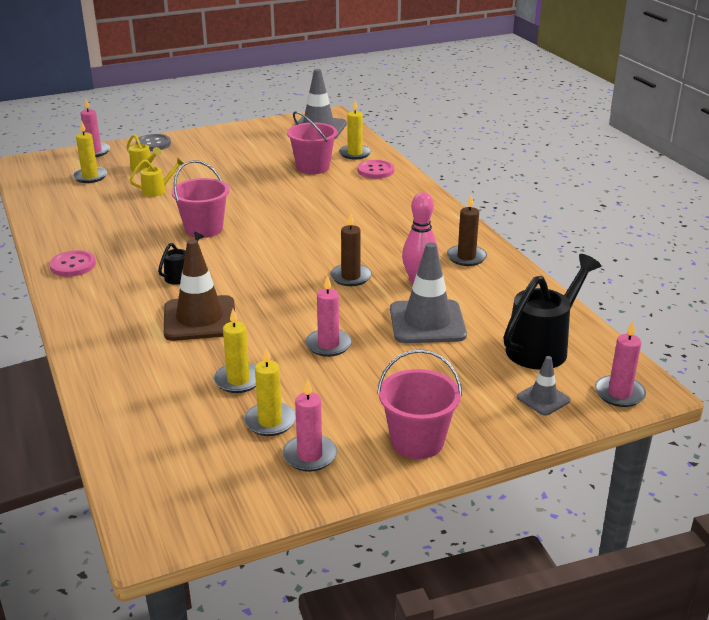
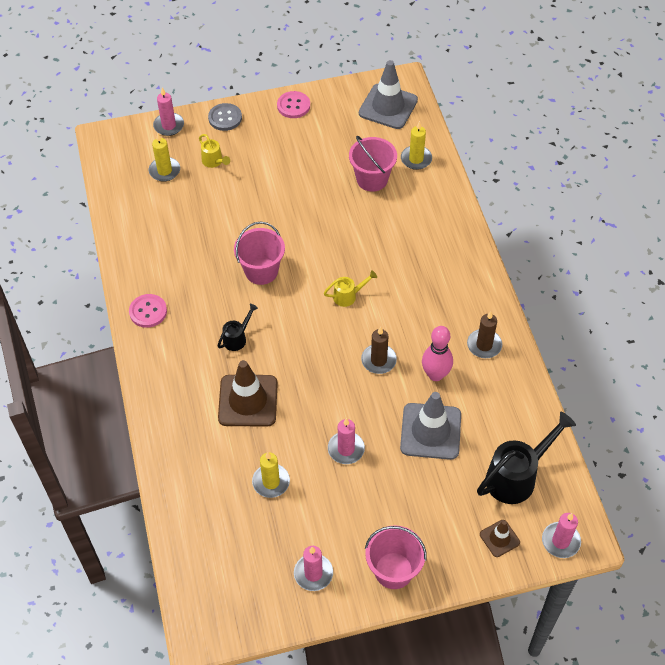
camera: 10 degrees right, 25 degrees up
yellow watering can [130,158,184,197] -> yellow watering can moved to [324,270,377,307]
yellow candle [244,348,296,436] -> none
pink button [358,160,394,179] -> pink button moved to [277,91,310,118]
grey traffic cone [517,356,570,416] -> brown traffic cone [480,520,520,557]

